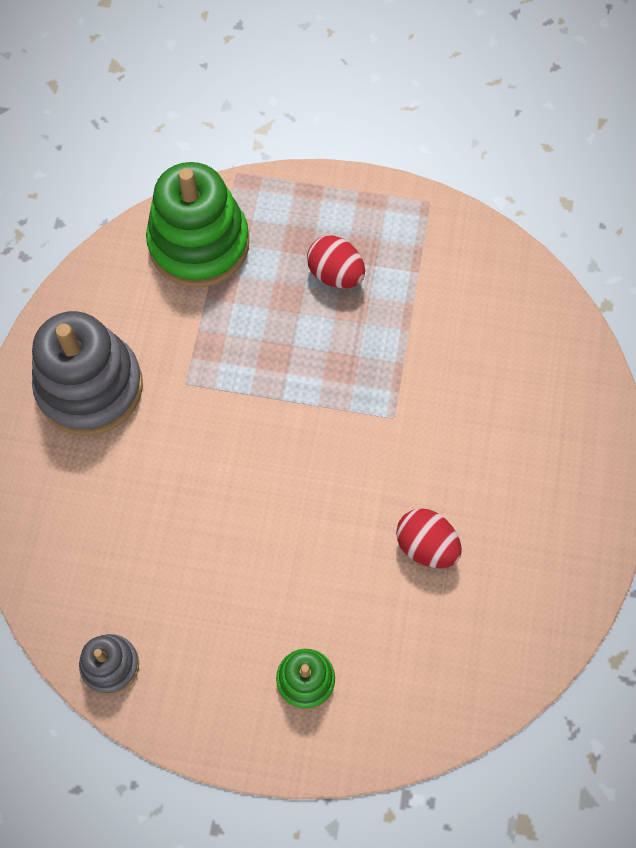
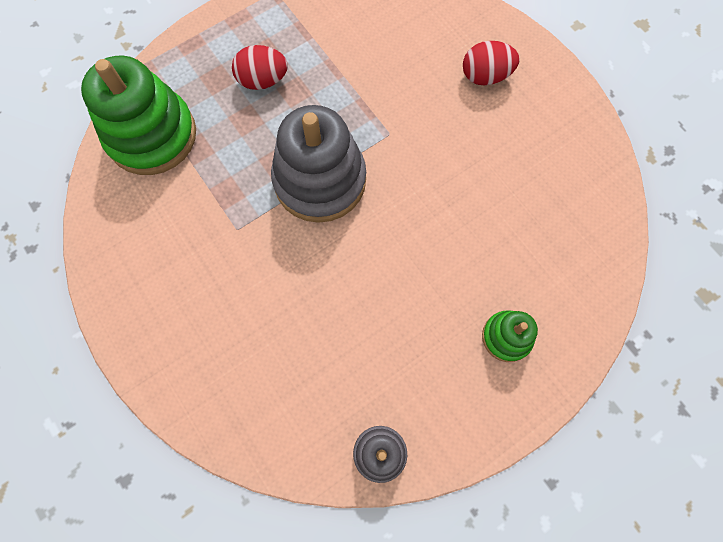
camera: 45 degrees left, 5 degrees up
grey stacking toy [32,311,143,436] -> grey stacking toy moved to [271,105,366,223]
red egg [396,508,462,568] -> red egg moved to [463,41,519,85]

